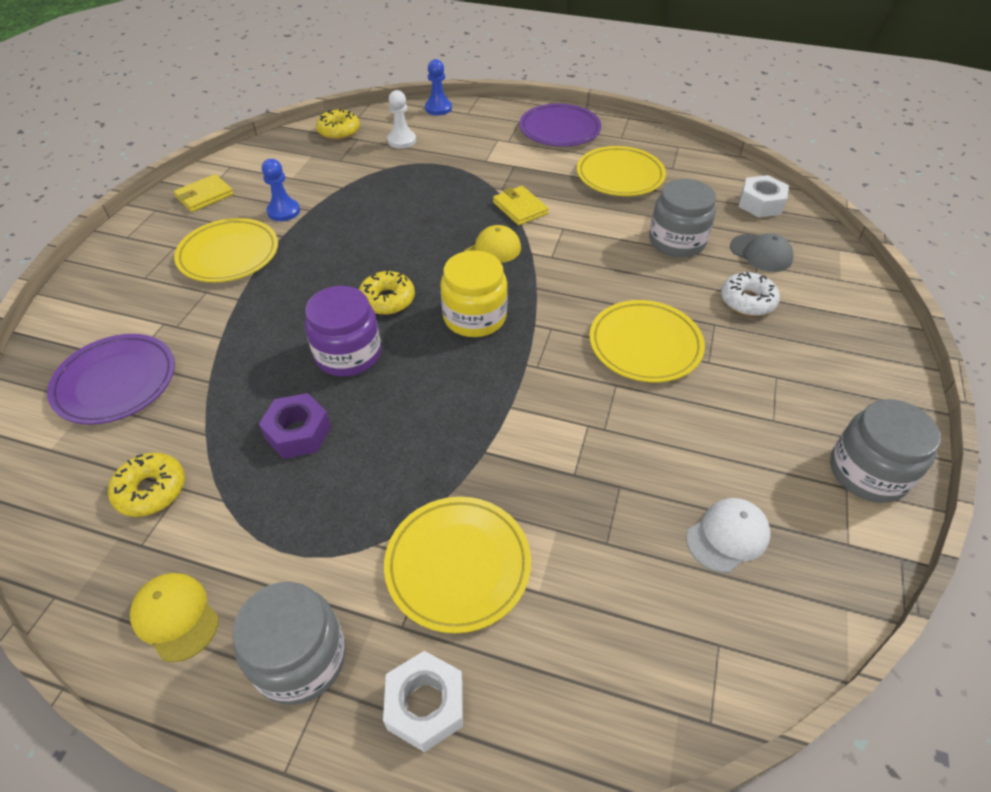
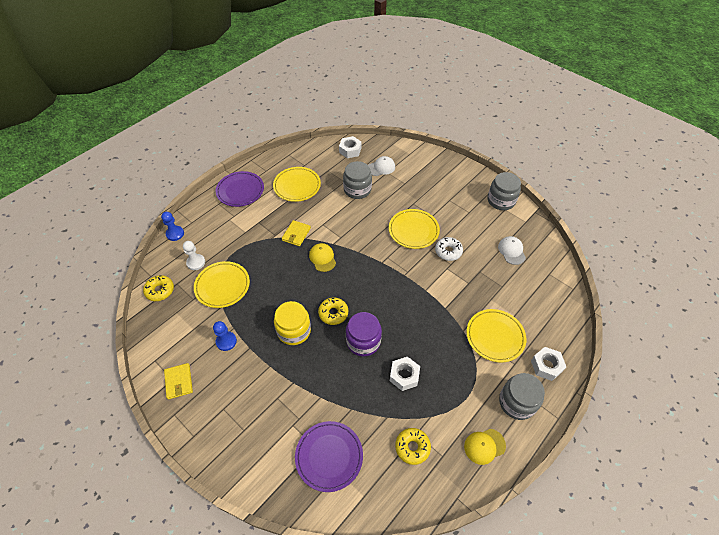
camera: 65 degrees left, 5 degrees up
yellow plate [174,218,278,282] -> yellow plate moved to [194,261,250,308]
purple nut [259,393,331,459] -> white nut [390,357,420,391]
yellow jar [440,250,508,337] -> yellow jar moved to [274,301,311,345]
yellow wallet [493,186,549,225] -> yellow wallet turned 60 degrees counterclockwise [282,220,311,246]
white donut [721,272,780,316] -> white donut moved to [435,237,463,261]
grey cap [730,233,794,272] -> white cap [368,156,395,176]

